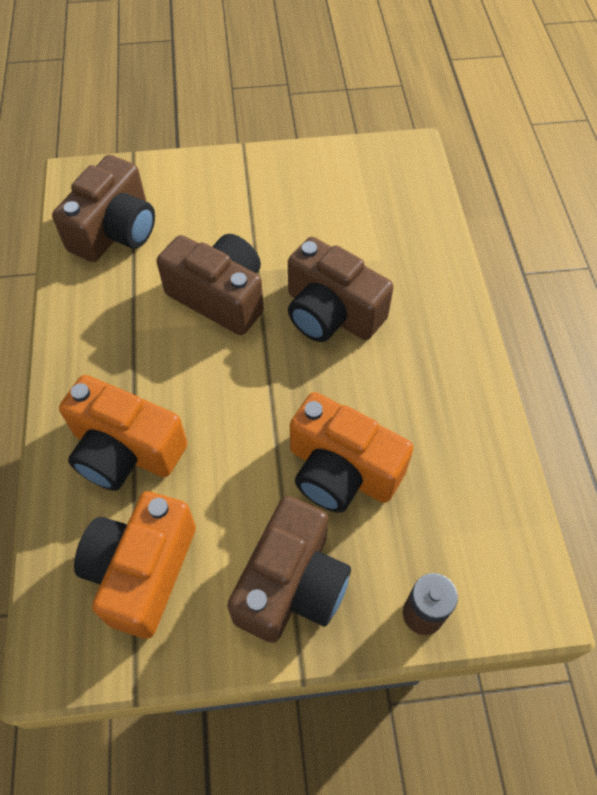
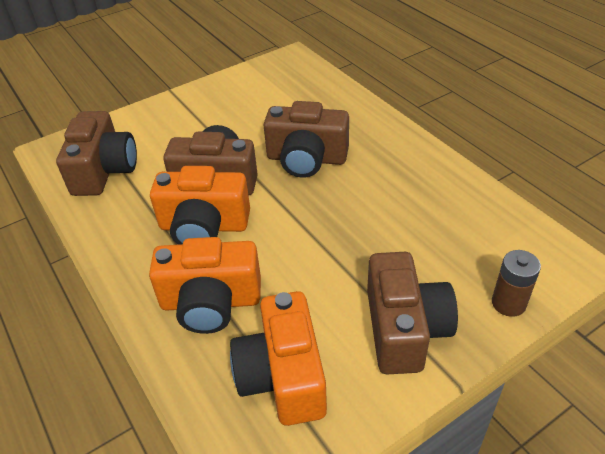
camera: 25 degrees left, 15 degrees down
orange camera [290,392,413,513] -> orange camera moved to [150,166,250,245]

